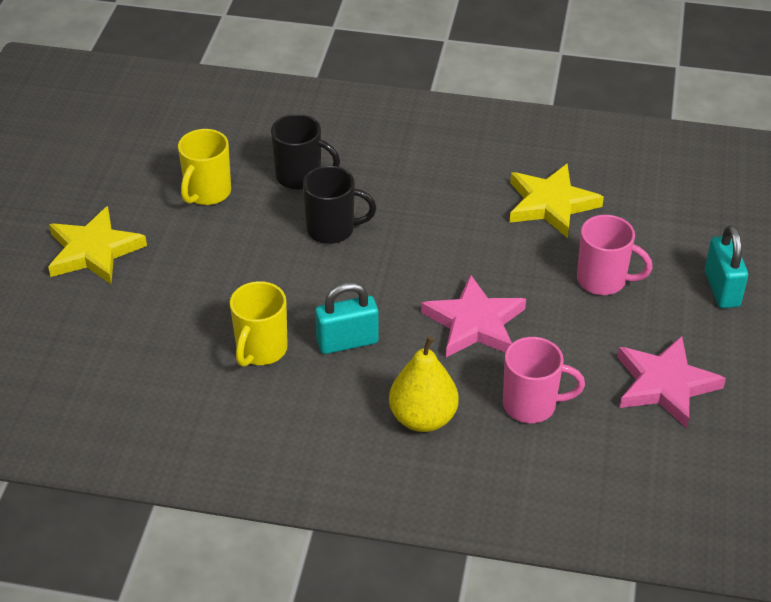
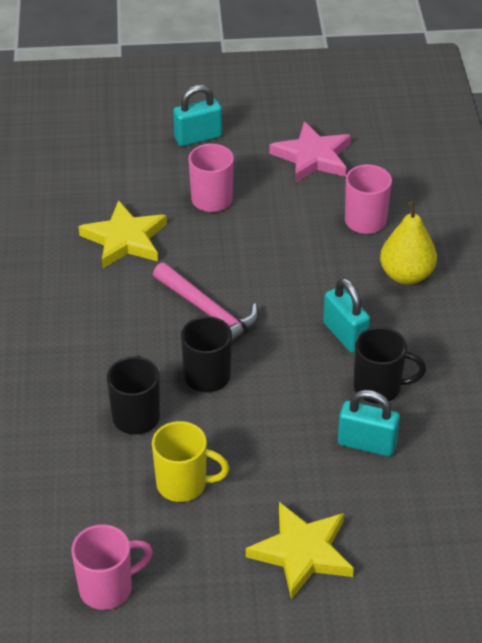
camera: 105 degrees left, 0 degrees up
yellow mug [230,281,288,367] -> black mug [354,327,426,404]
pink star [421,274,526,357] -> none
none -> pink mug [72,524,153,610]
none -> pink hammer [153,262,259,345]
none -> turquoise padlock [338,390,400,457]

